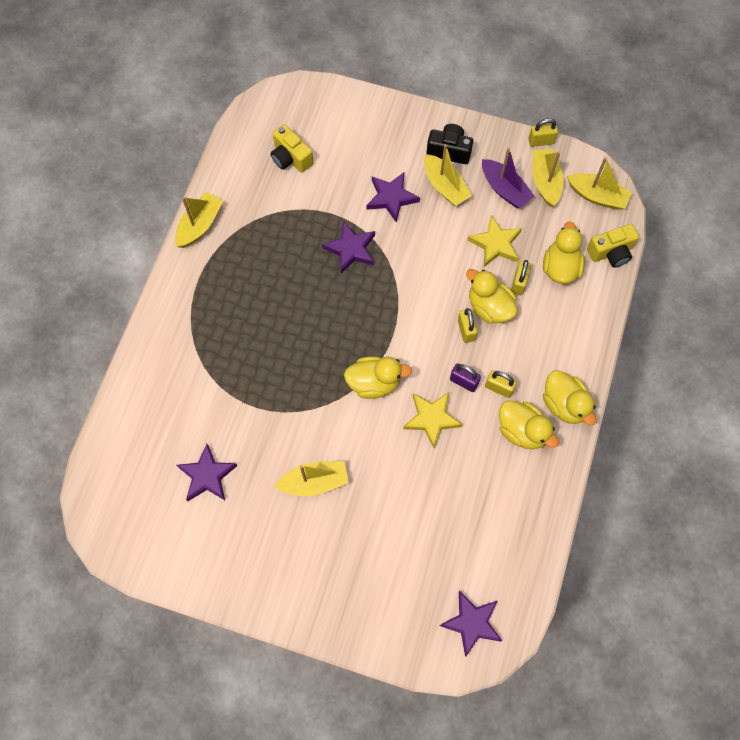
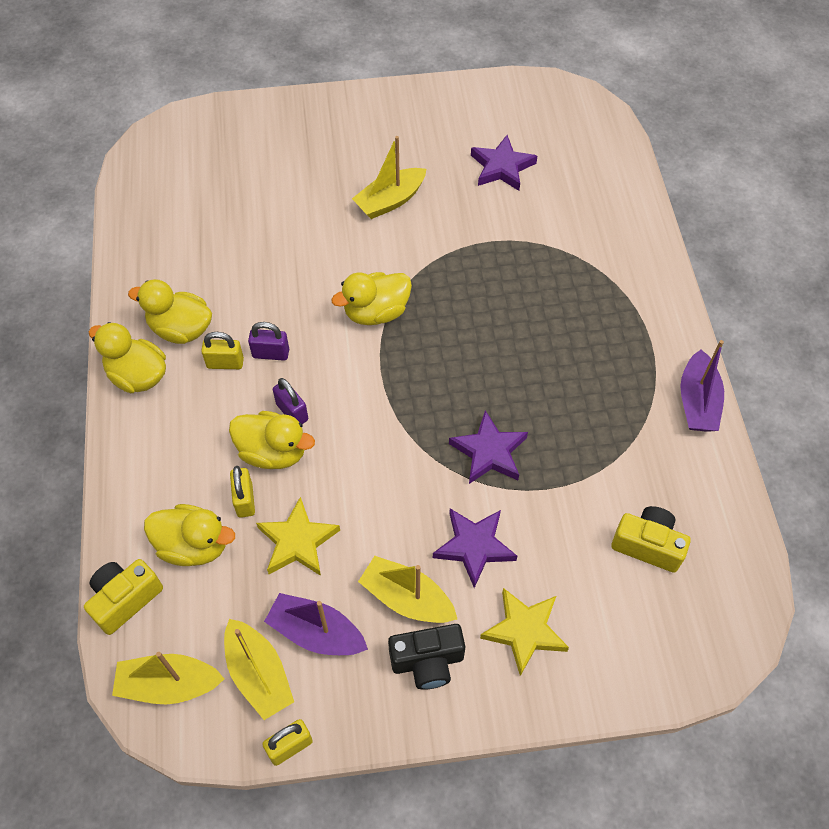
camera: 155 degrees right, 10 degrees down
yellow boat [175,192,223,248] -> purple boat [680,340,724,432]
yellow star [403,392,463,448] -> yellow star moved to [480,588,569,676]
purple star [439,591,502,657] -> none
yellow padlock [458,308,478,343] -> purple padlock [273,378,308,424]
yellow duck [543,222,585,284] -> yellow duck turned 60 degrees counterclockwise [144,504,235,566]

